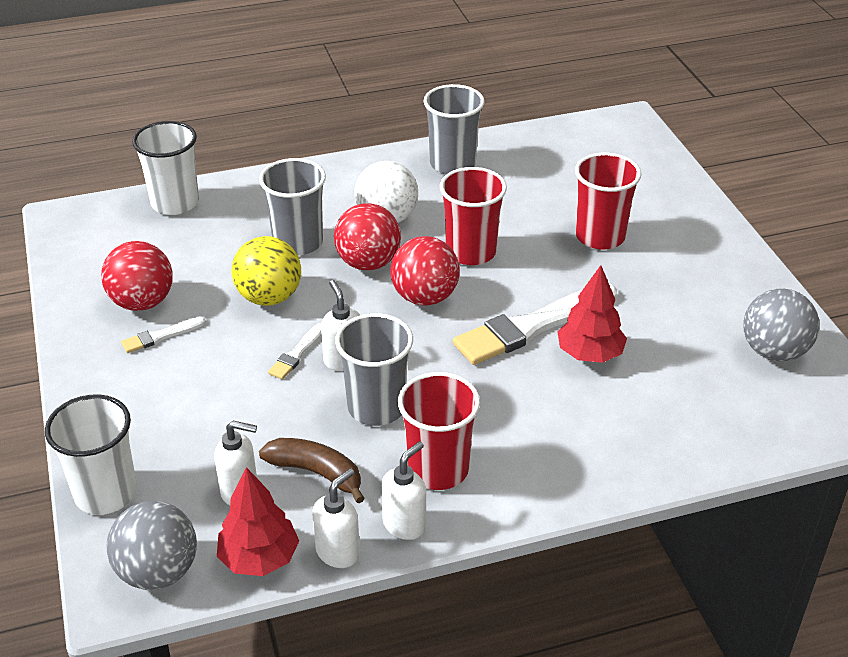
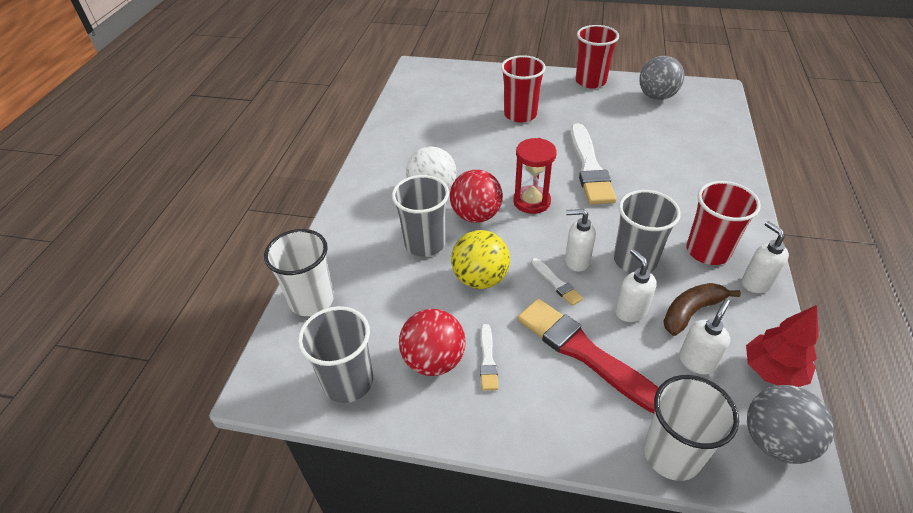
camera: 60 degrees left, 5 degrees up
white soap dispenser [312,468,360,568] -> white soap dispenser moved to [615,249,657,322]
red ball [390,236,460,306] -> red hourglass [513,138,557,214]
grey cup [424,84,485,174] -> grey cup moved to [298,306,373,403]
red cup [440,167,507,265] -> red cup moved to [576,25,619,88]
red tree [557,265,627,363] -> none
none -> red brush [517,299,659,414]

